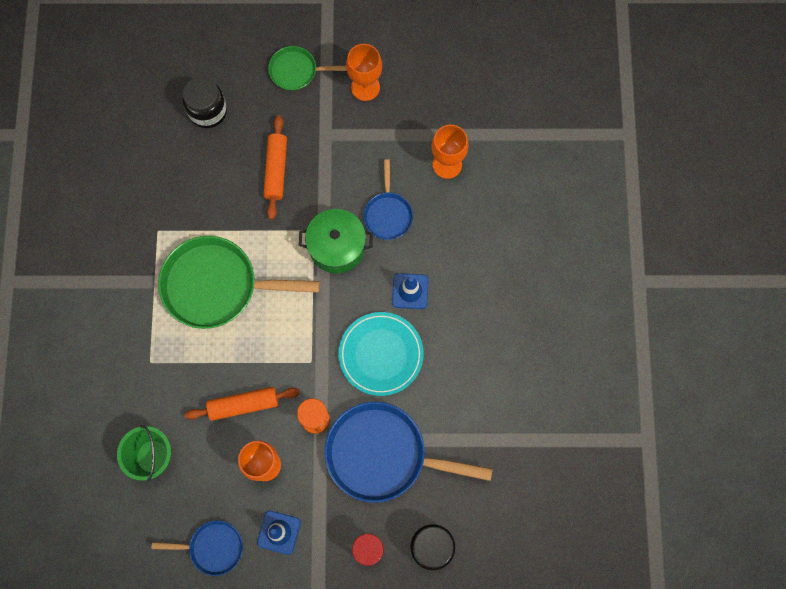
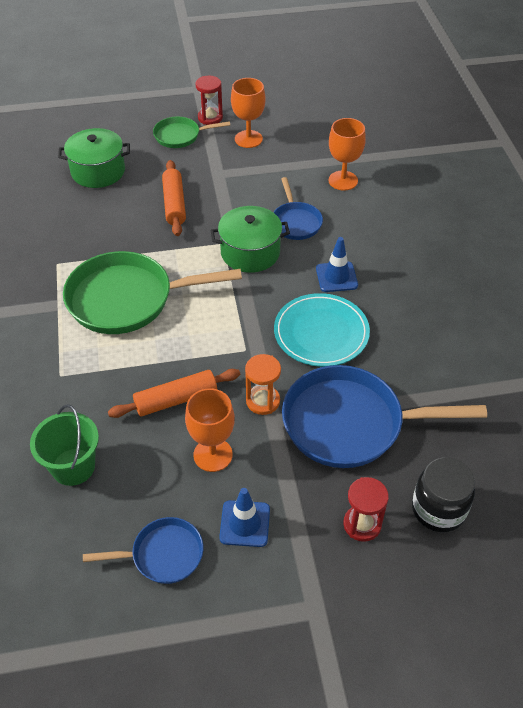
camera: 10 degrees left, 25 degrees down
black jar [183,77,227,128] -> green pot [58,128,130,188]
none -> red hourglass [196,76,223,125]

